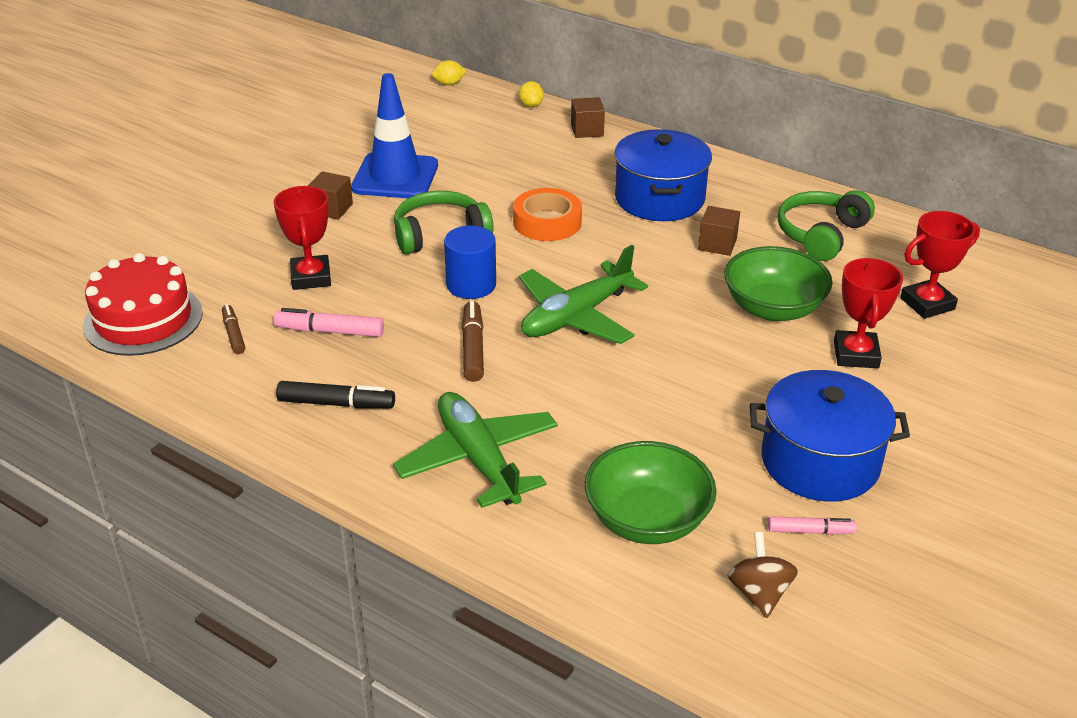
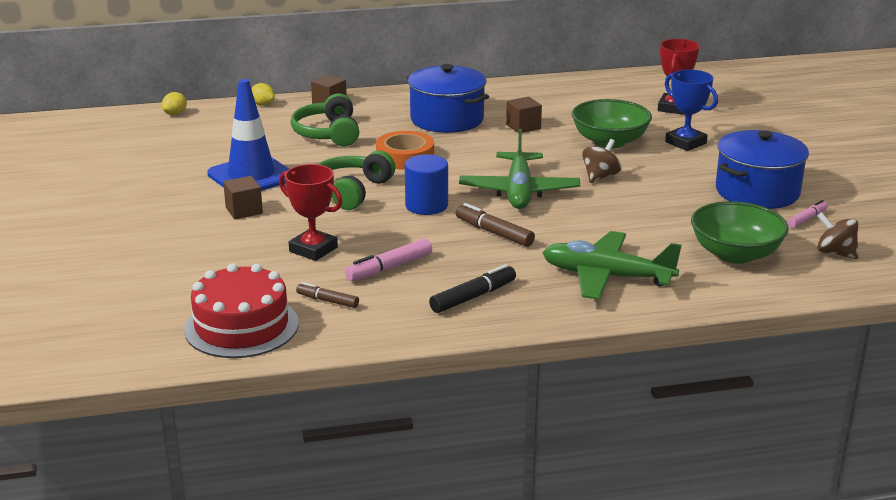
camera: 45 degrees left, 10 degrees down
green headphones [778,190,875,261] -> green headphones moved to [291,93,359,146]
red trophy [834,258,903,368] -> blue trophy [665,69,718,151]
none -> brown spinning top [582,139,621,183]

